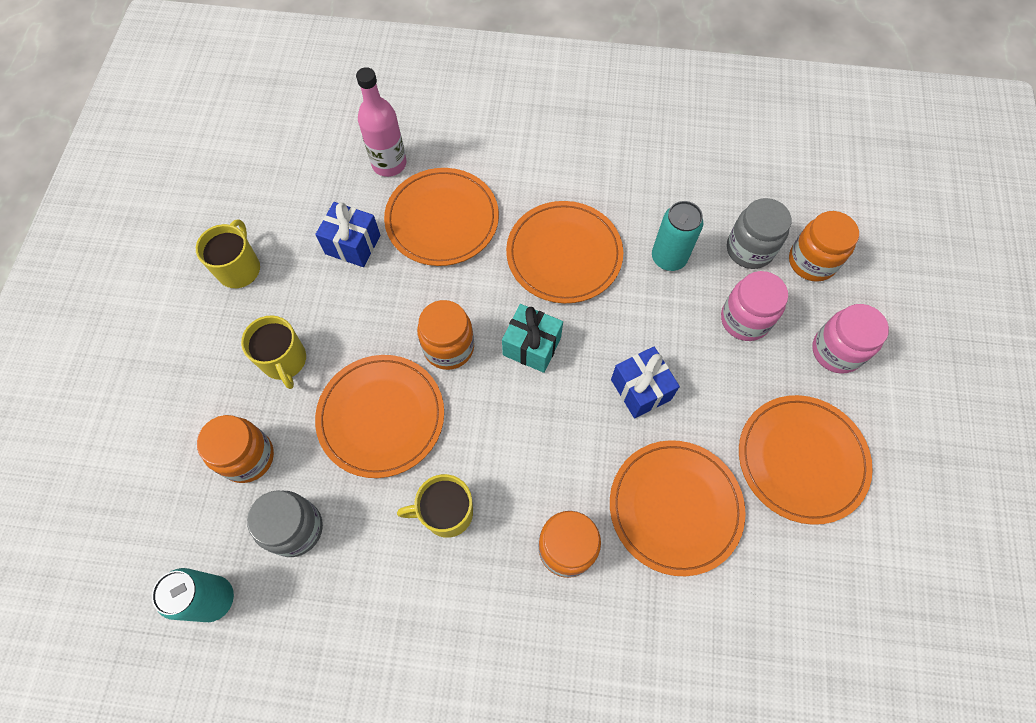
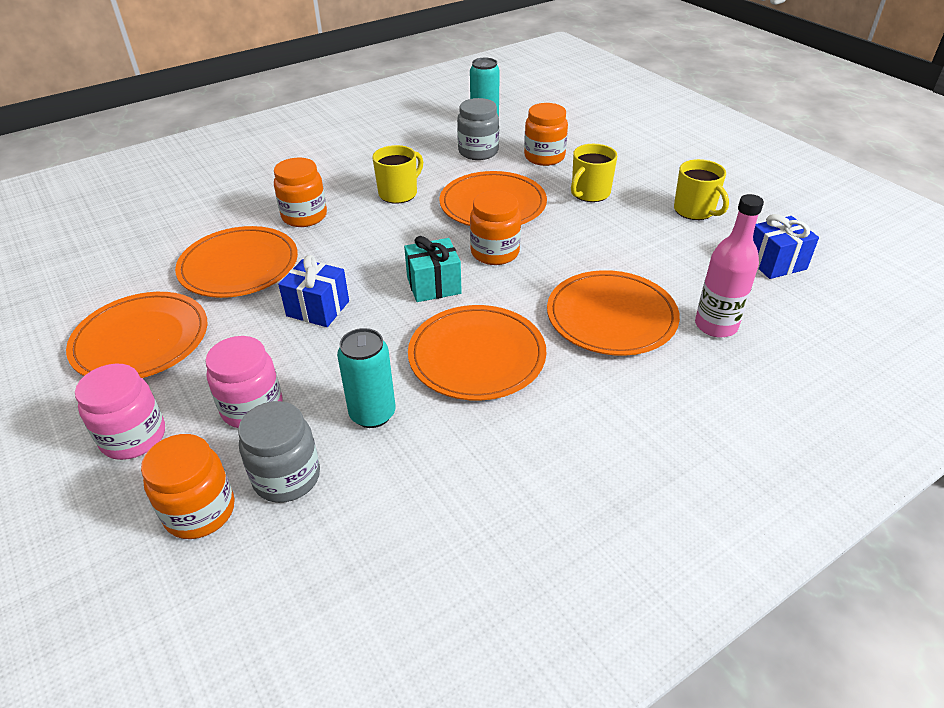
camera: 140 degrees right, 25 degrees down
yellow mug [241,315,306,389] -> yellow mug turned 75 degrees counterclockwise [571,144,617,202]
blue gift [315,202,380,267] -> blue gift moved to [753,214,819,279]

